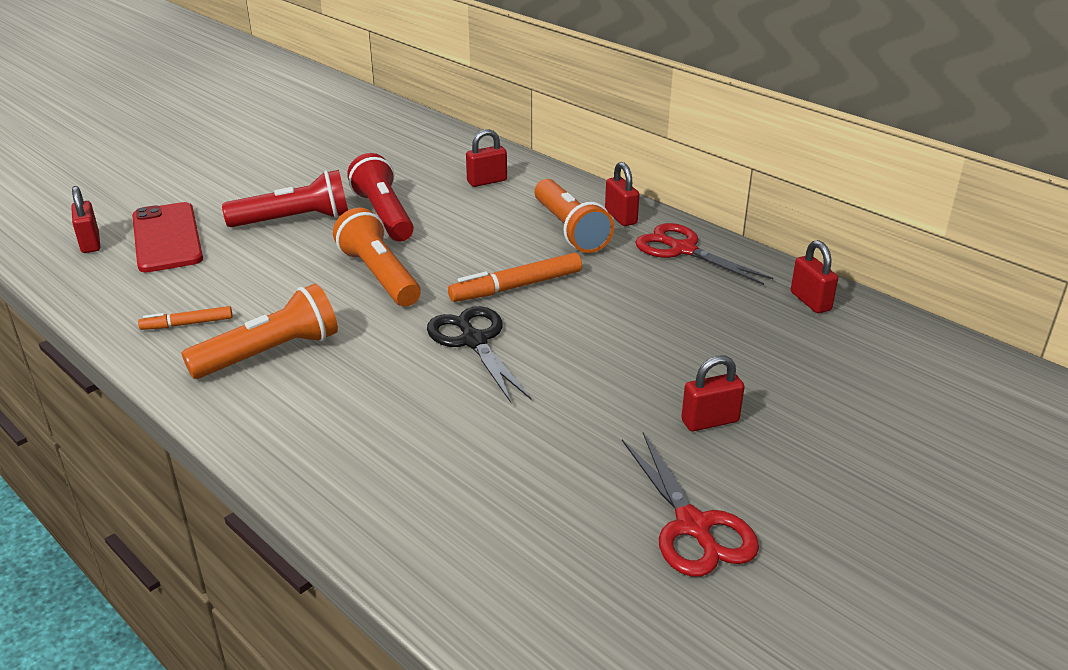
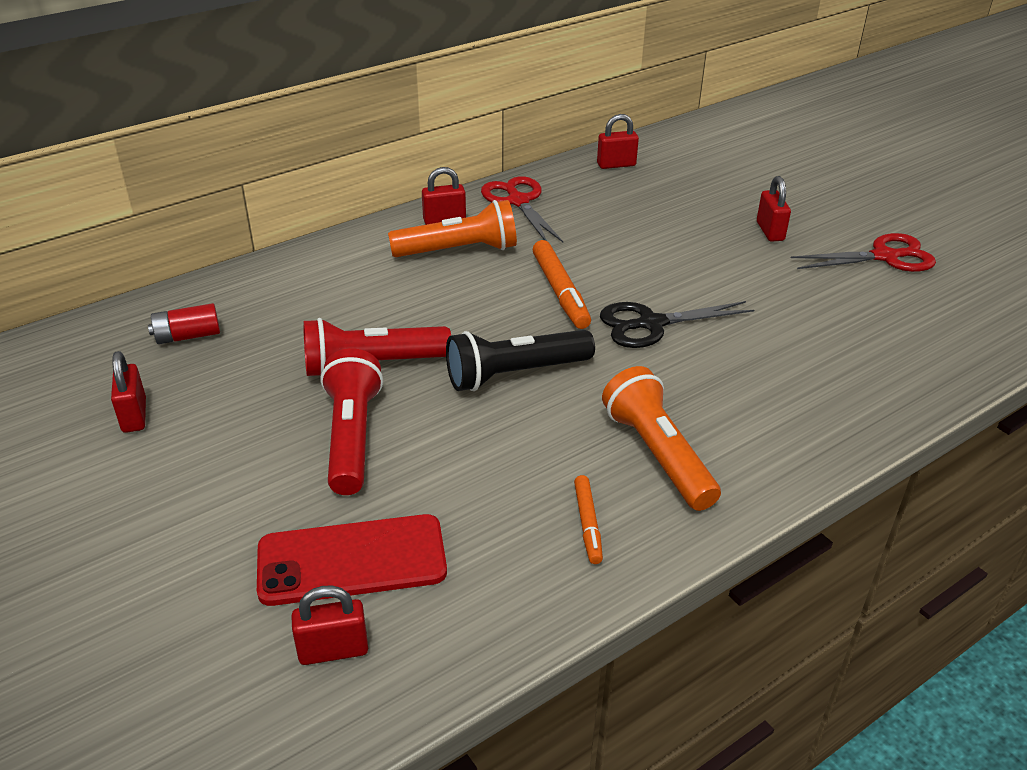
camera: 80 degrees left, 5 degrees up
orange flashlight [333,208,421,306] -> black flashlight [446,330,595,391]
red padlock [466,129,507,187] -> red padlock moved to [111,351,146,433]
red scissors [635,223,774,285] -> red scissors turned 105 degrees clockwise [481,176,563,242]
none -> red battery [148,303,220,344]

